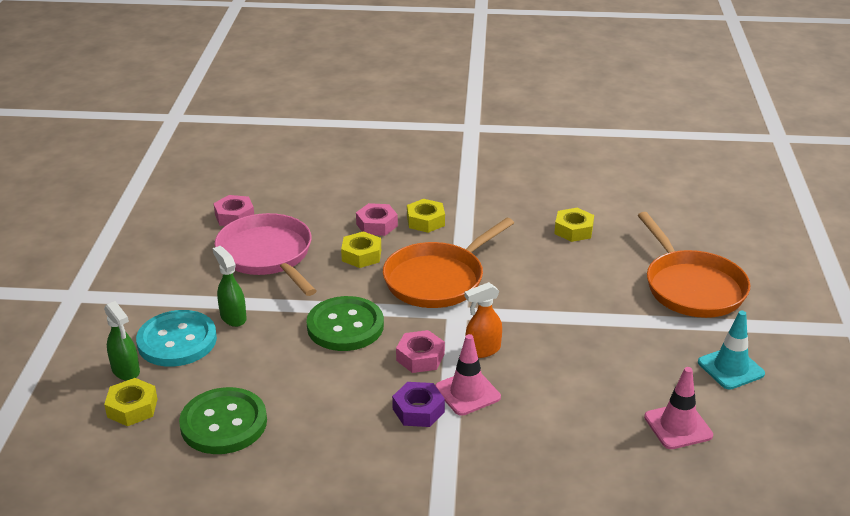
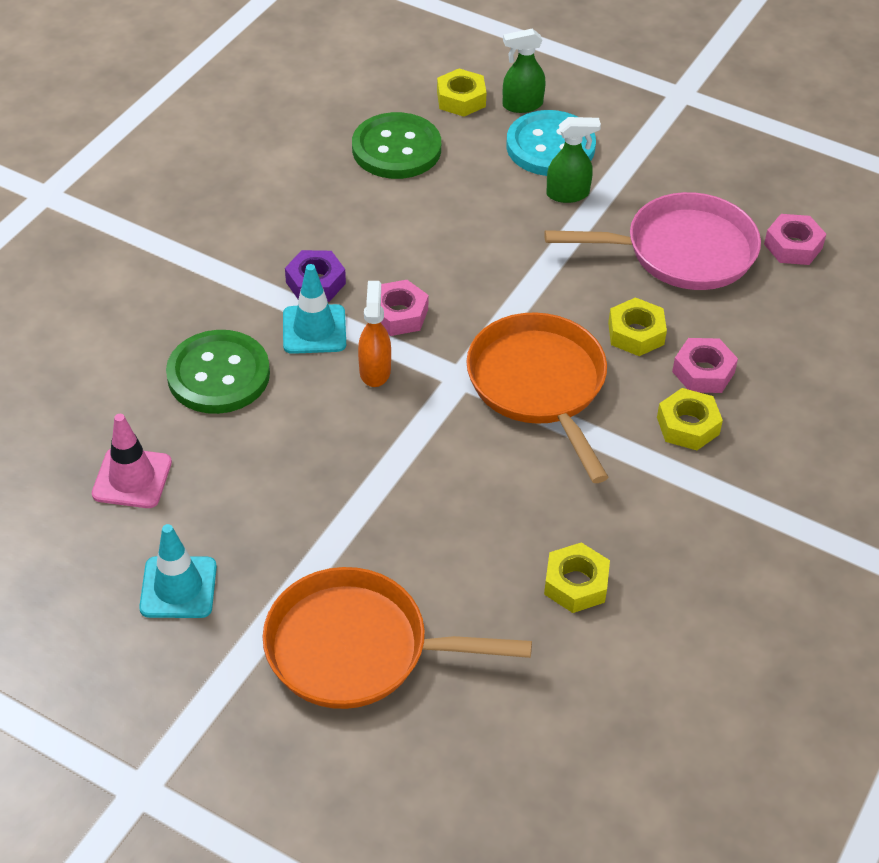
camera: 115 degrees right, 15 degrees up
green button [306,296,384,351] -> green button moved to [166,330,270,414]
pink traffic cone [435,334,501,416] -> turquoise traffic cone [283,264,346,354]

